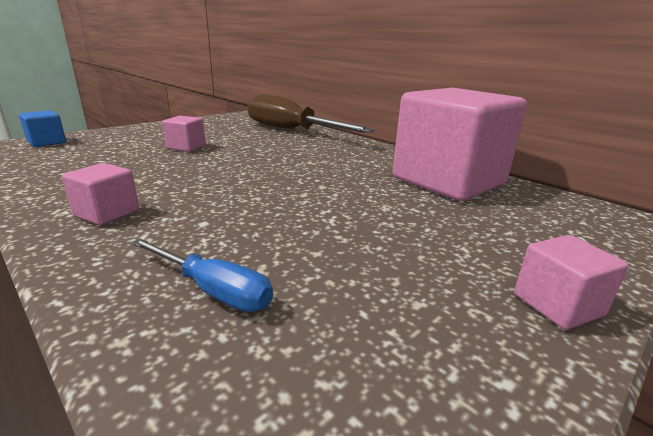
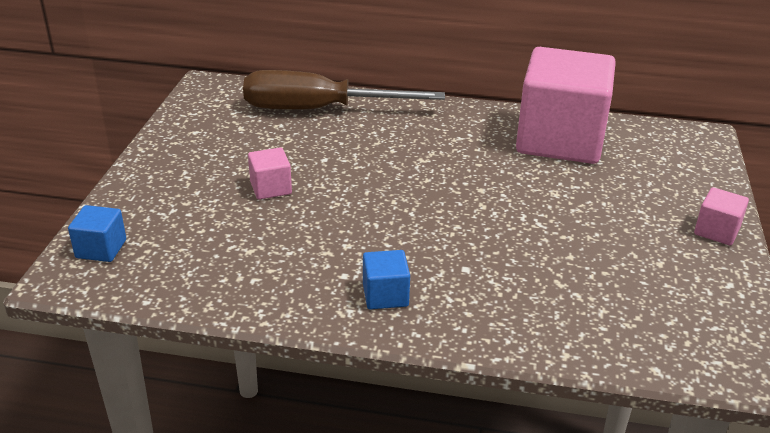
camera: 35 degrees left, 10 degrees up
pink cube [62,163,139,225] -> blue cube [363,250,410,309]
blue screwdriver [131,238,273,312] -> none

